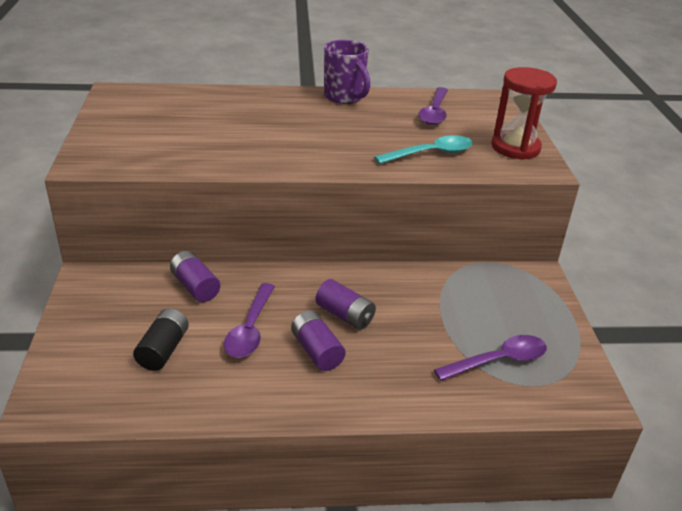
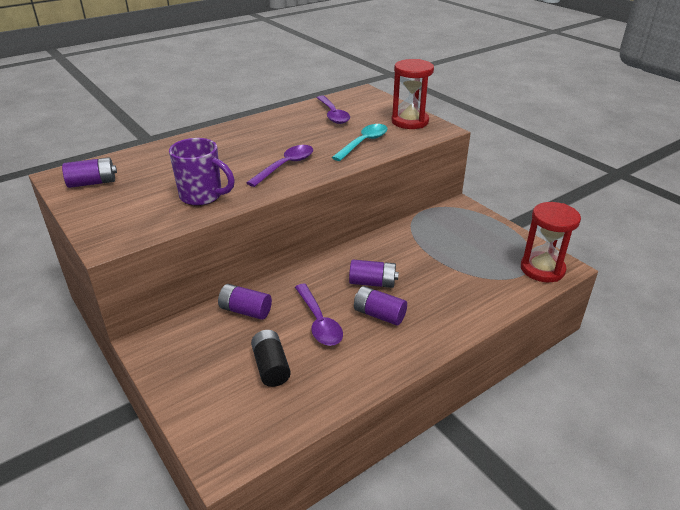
camera: 30 degrees left, 0 degrees up
purple mug [324,40,370,104] -> purple mug moved to [169,138,235,206]
purple spoon [434,335,547,381] -> purple spoon moved to [246,145,313,187]
none -> purple battery [62,157,117,188]
none -> red hourglass [521,202,581,282]

